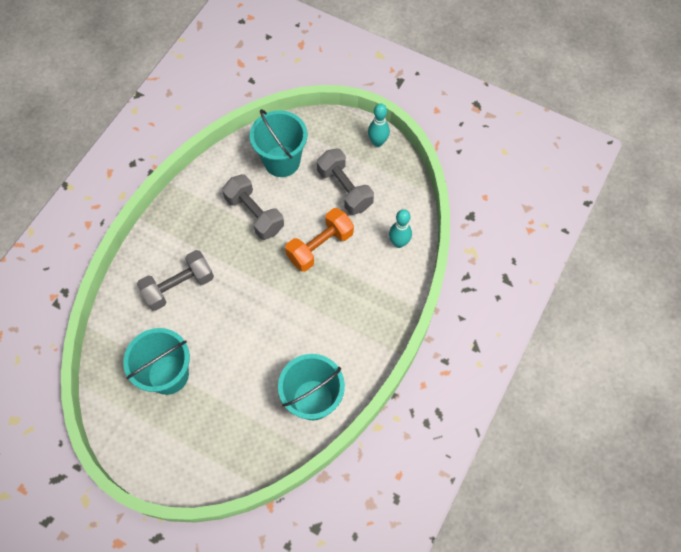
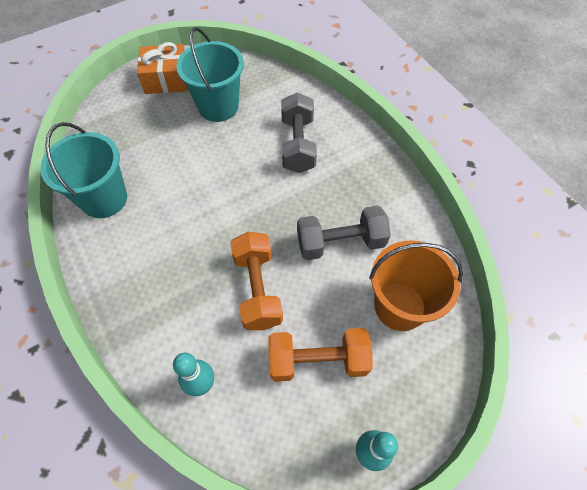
camera: 120 degrees right, 5 degrees down
turquoise bucket [250,109,307,177] -> orange bucket [369,240,463,331]
grey dumbbell [317,148,374,215] -> orange dumbbell [268,328,373,382]
none -> orange gift [137,42,188,94]

